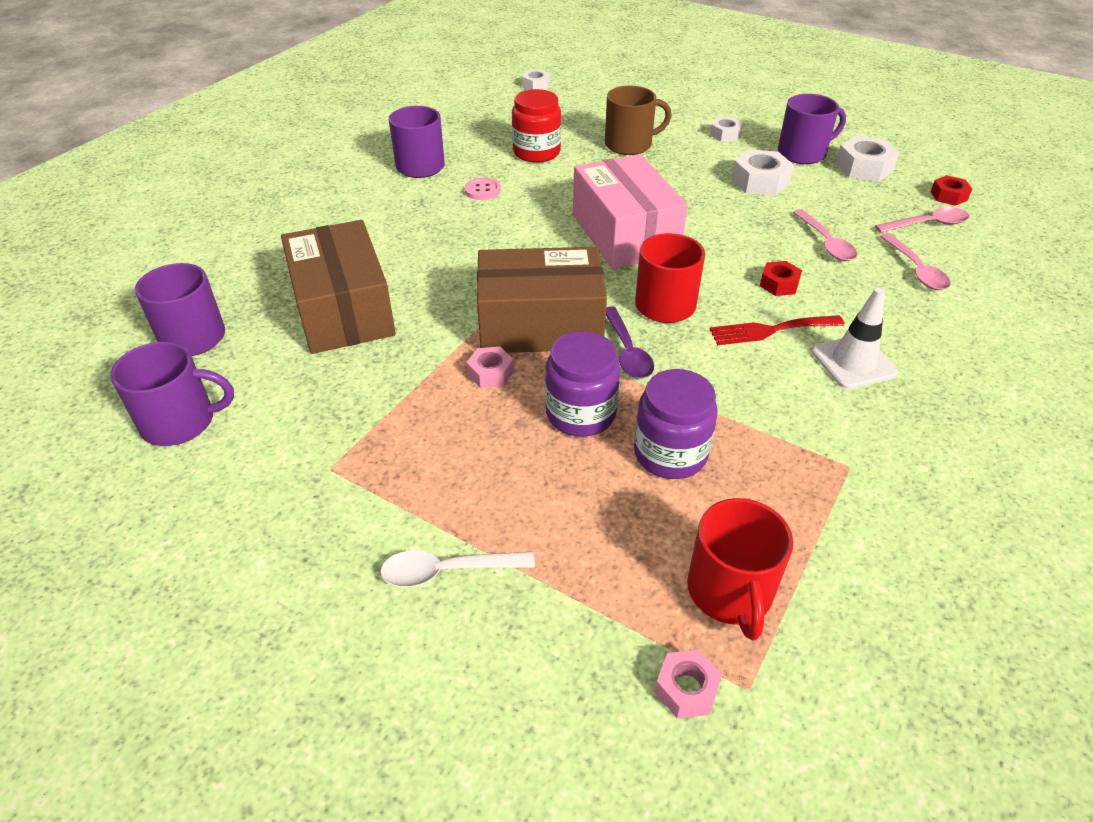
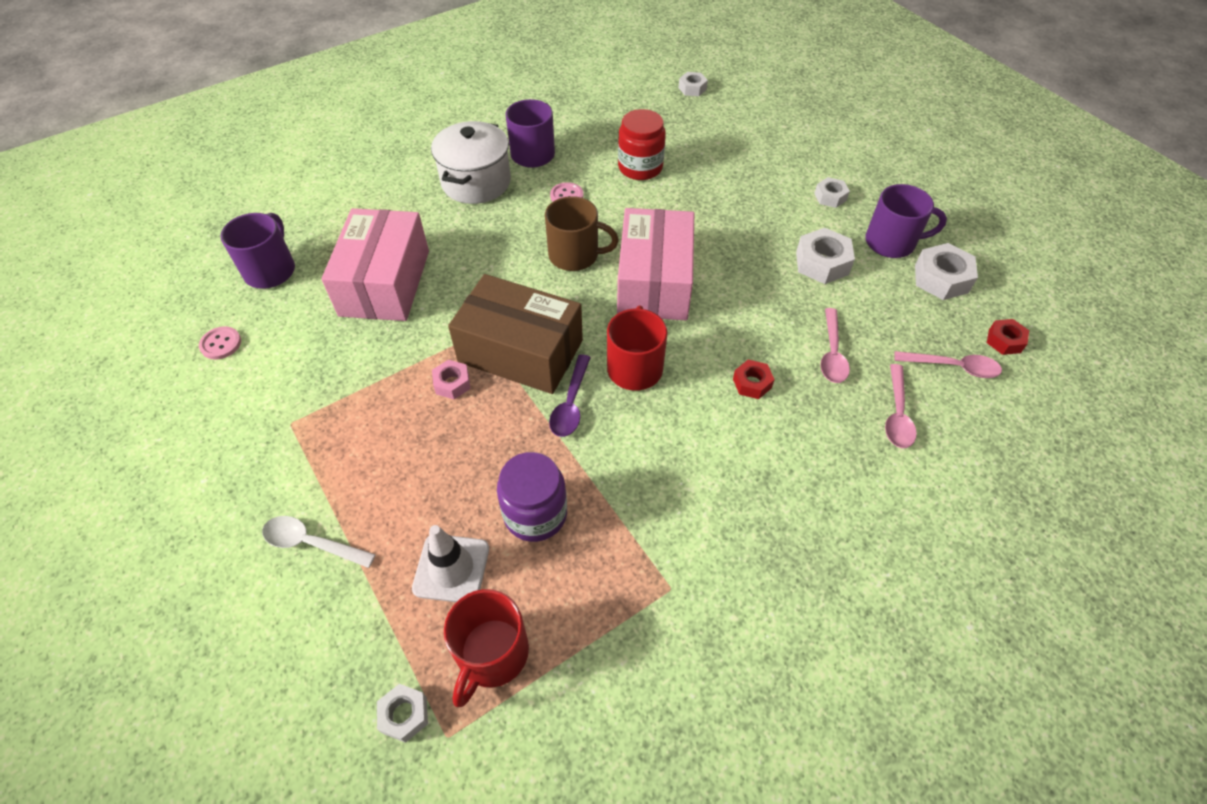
camera: 25 degrees right, 10 degrees up
purple mug [110,342,234,446] -> pink button [199,326,241,360]
brown box [281,220,396,354] -> pink box [321,208,429,321]
purple jar [545,331,620,437] -> none
brown mug [605,86,672,155] -> brown mug moved to [545,196,619,271]
pink nut [655,650,722,718] -> white nut [377,684,428,743]
red fork [710,315,845,345] -> none
white traffic cone [811,287,898,389] -> white traffic cone moved to [412,525,489,602]
none -> white pot [431,121,511,204]

